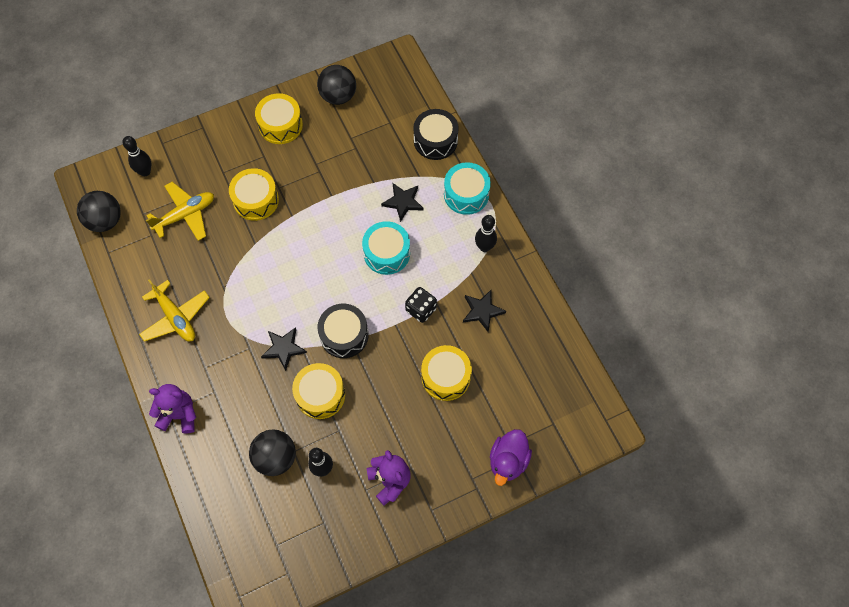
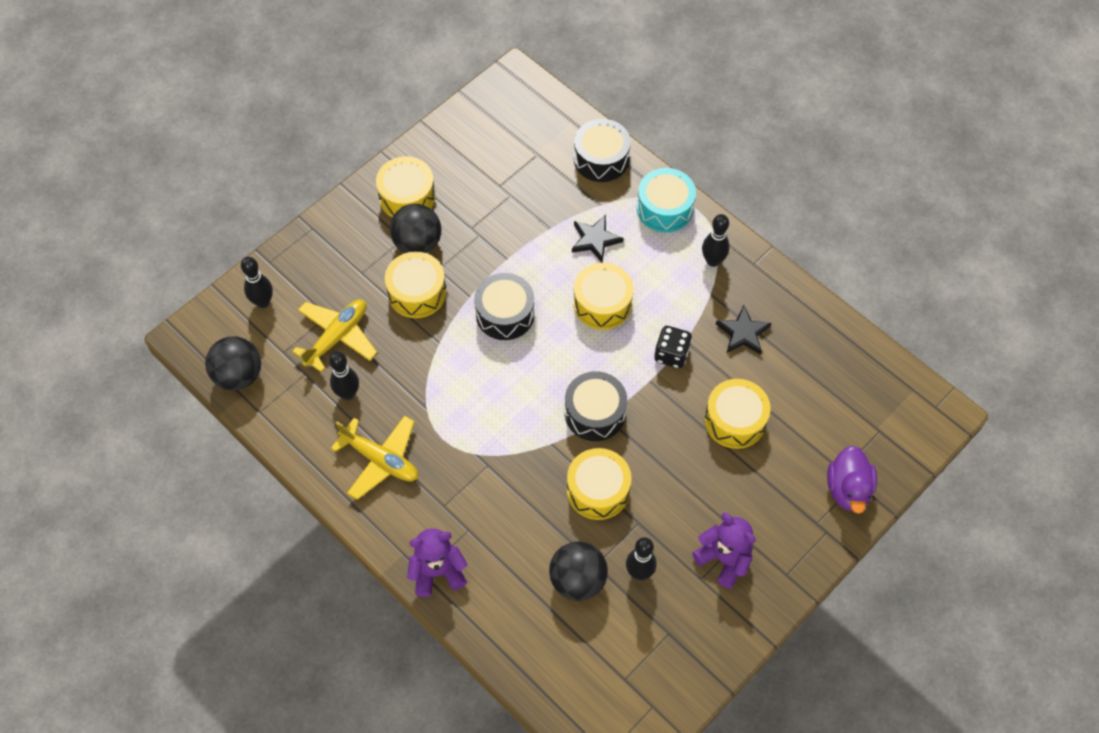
camera: 20 degrees left, 5 degrees down
black star [261,327,307,371] -> none
black ball [317,65,356,105] -> black ball moved to [390,204,441,253]
turquoise drum [362,221,410,275] -> yellow drum [573,263,634,330]
none -> black bowling pin [329,351,359,400]
none -> black drum [474,273,535,340]

